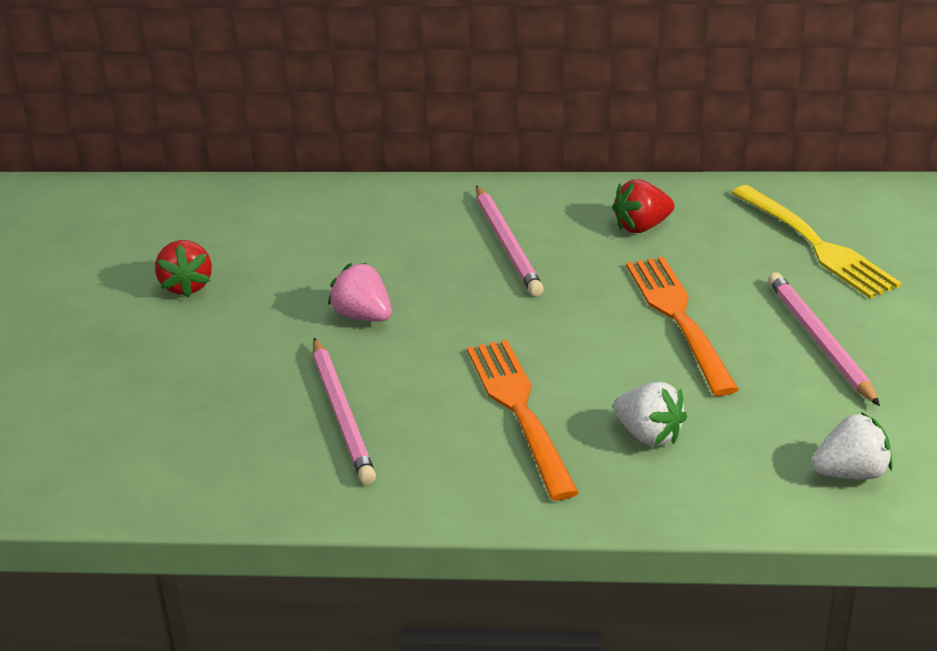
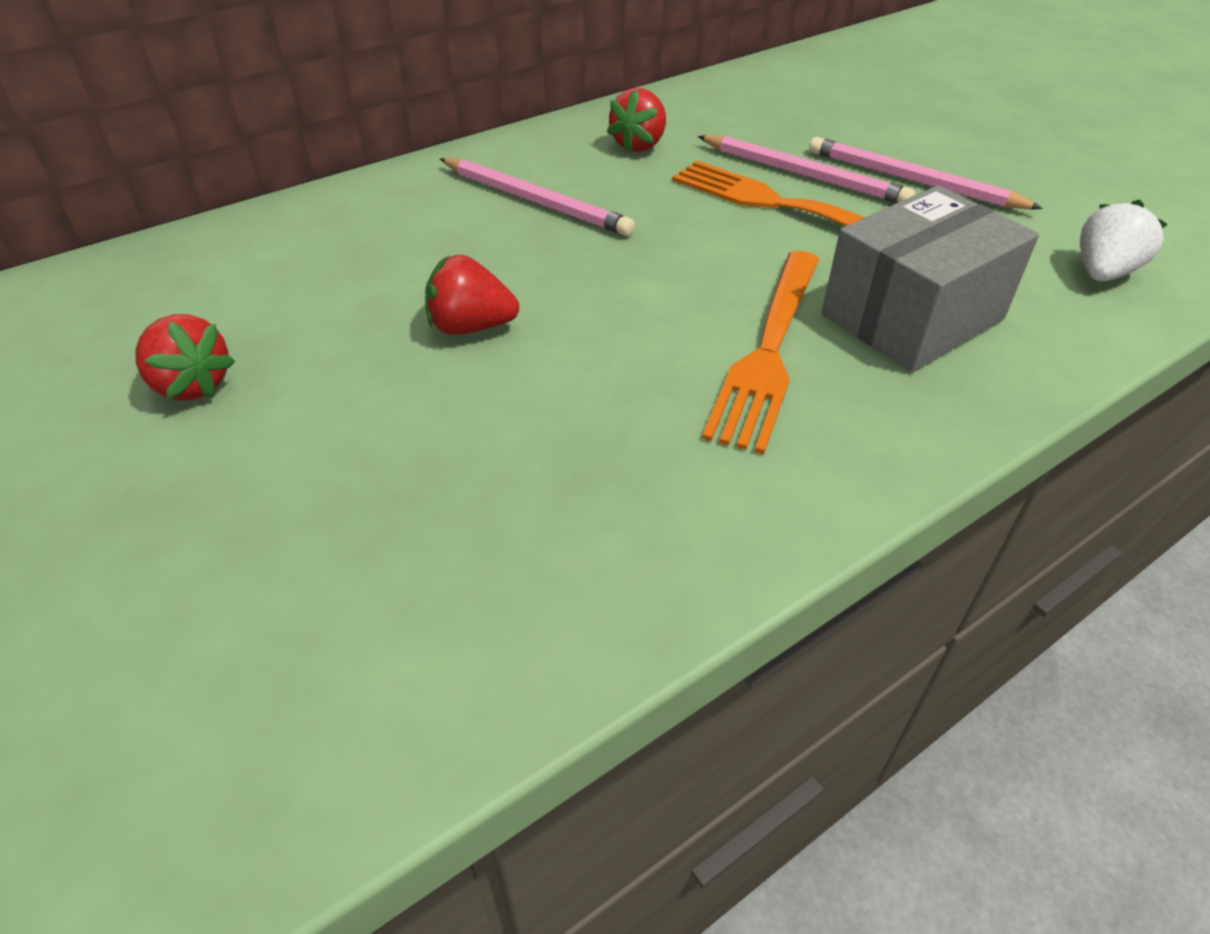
camera: 40 degrees left, 10 degrees up
pink pencil [313,338,376,484] -> pink pencil moved to [698,135,915,203]
pink strawberry [328,263,392,322] -> red strawberry [425,255,519,335]
orange fork [467,340,579,501] -> orange fork turned 105 degrees counterclockwise [702,251,819,454]
white strawberry [613,382,687,446] -> grey box [822,185,1039,372]
yellow fork [732,185,901,299] -> none

